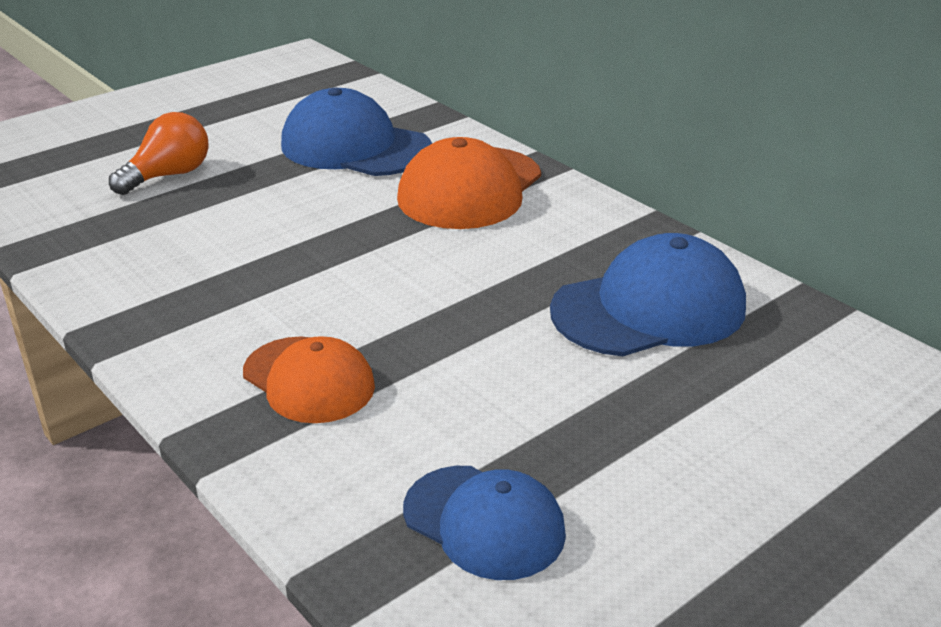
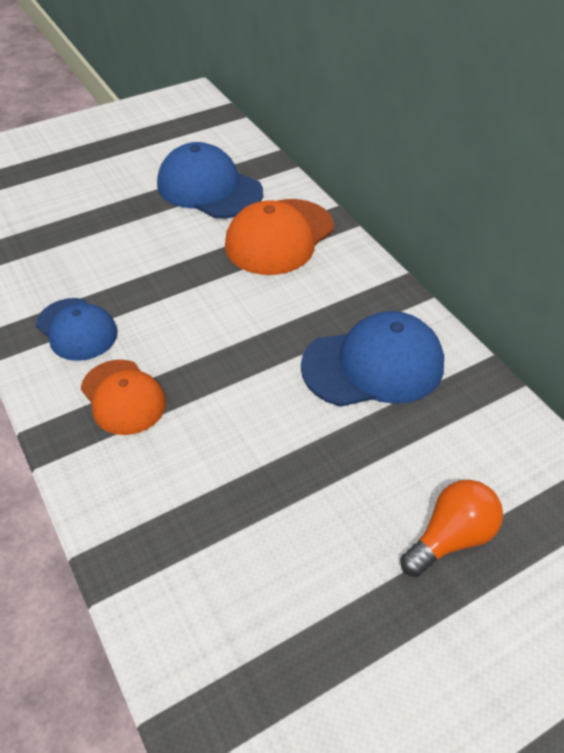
camera: 10 degrees right, 15 degrees up
orange light bulb [109,112,209,195] -> orange light bulb moved to [400,480,503,577]
blue cap [403,466,566,580] -> blue cap moved to [36,298,118,361]

